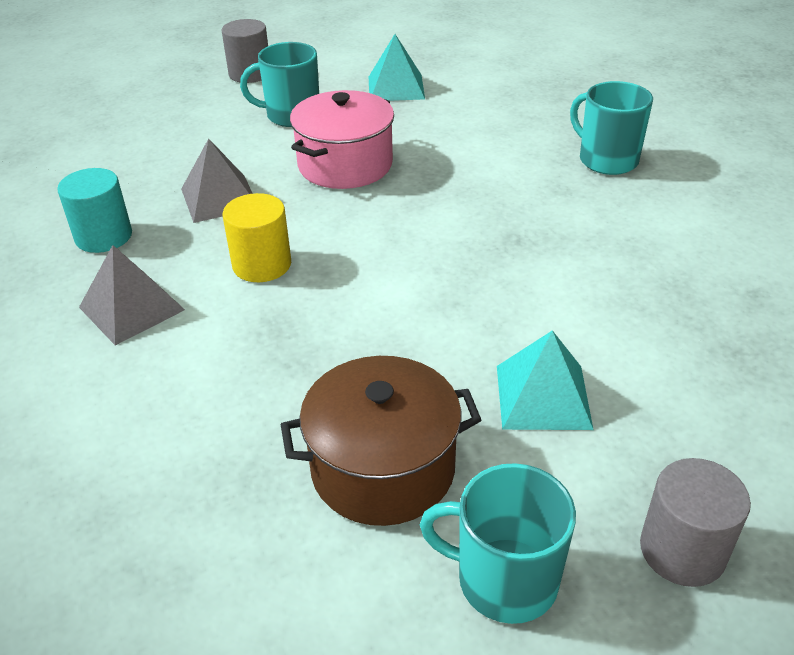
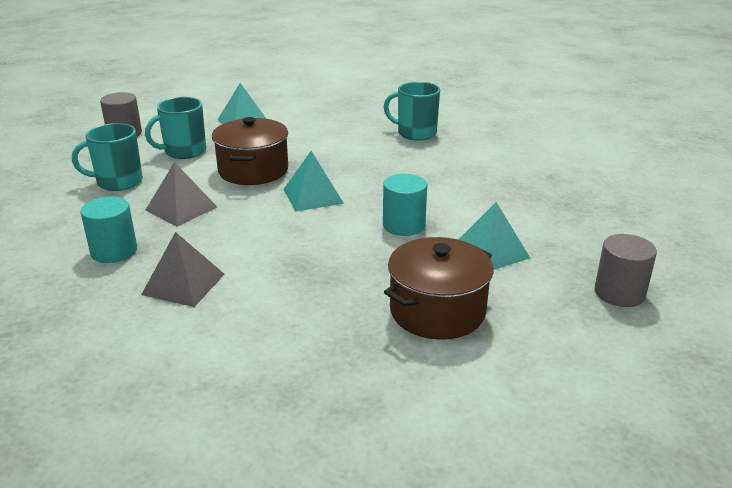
camera: 30 degrees left, 10 degrees down
yellow cylinder [223,193,291,282] -> none
pink pot [290,90,394,189] -> brown pot [212,117,288,185]
turquoise mug [420,463,576,624] -> turquoise mug moved to [72,123,143,191]
none -> turquoise pyramid [283,151,344,212]
none -> turquoise cylinder [383,174,427,236]

